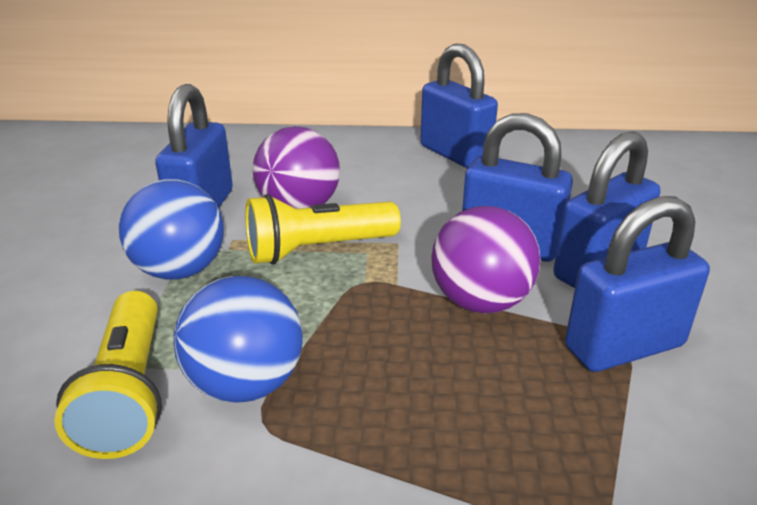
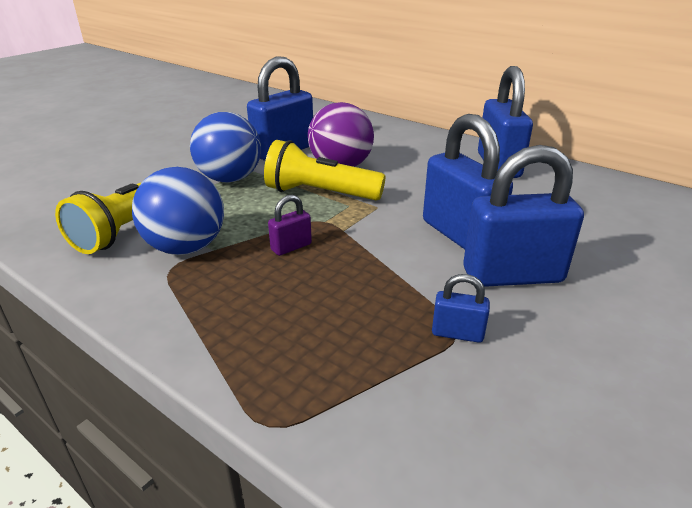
camera: 35 degrees right, 0 degrees up
purple ball [431,206,541,314] -> none
blue padlock [565,196,710,372] -> blue padlock [432,274,490,343], size x0.46
none -> purple padlock [268,195,312,256]

